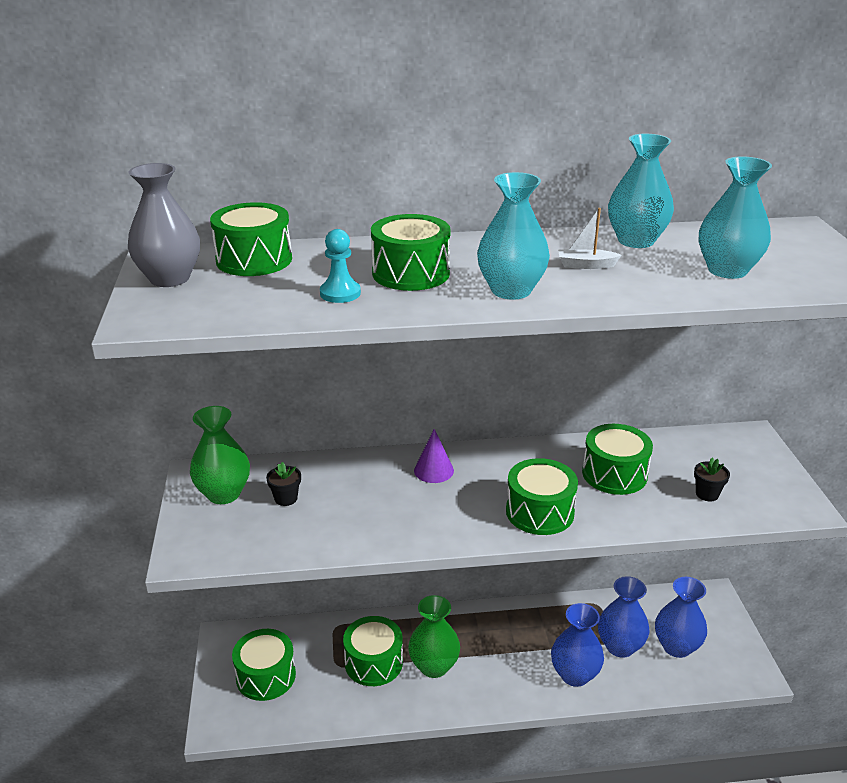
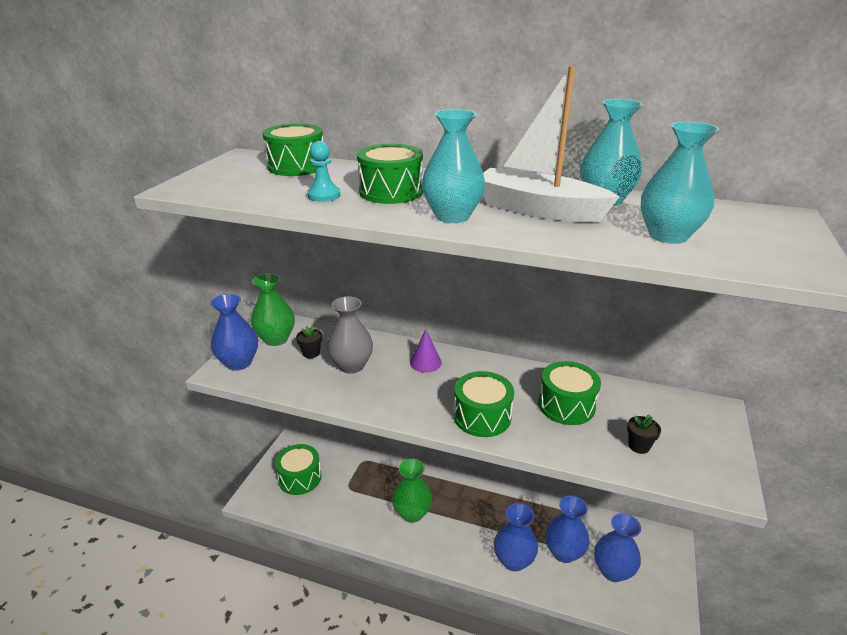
camera: 25 degrees right, 0 degrees up
grey vase [128,163,200,287] -> grey vase moved to [327,296,373,374]
green drum [343,616,403,686] -> none
white boat [558,208,622,269] -> white boat [483,66,620,222], size x2.48
none -> blue vase [210,294,258,370]

